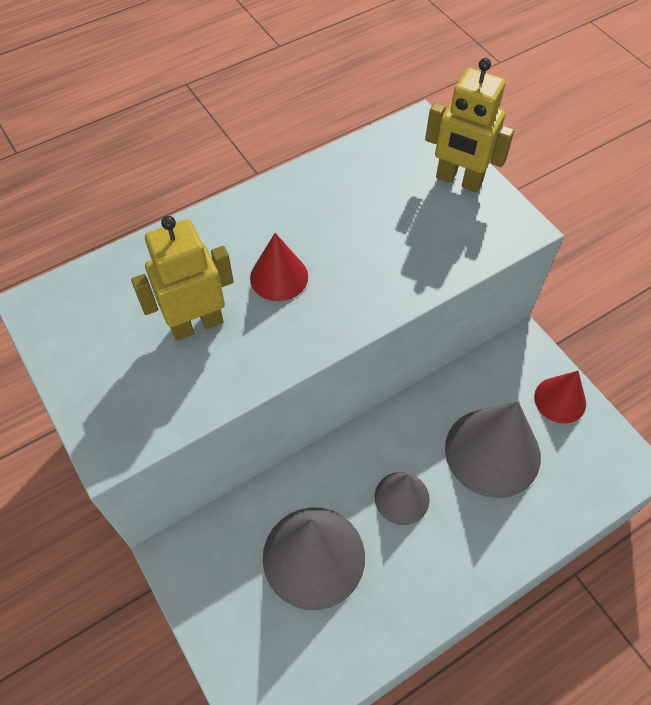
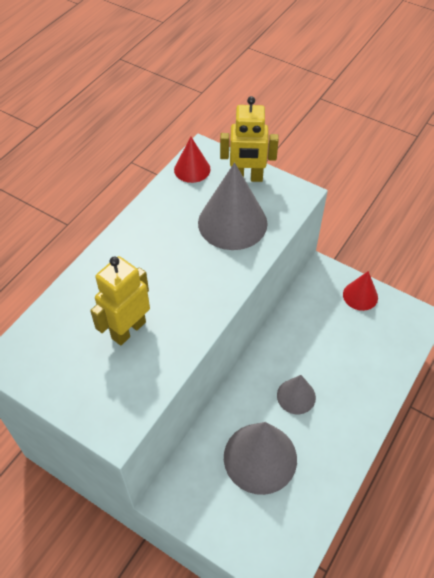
camera: 25 degrees left, 5 degrees down
red cone [250,233,308,301] -> red cone moved to [174,137,211,183]
grey cone [445,402,541,498] -> grey cone moved to [198,162,267,250]

